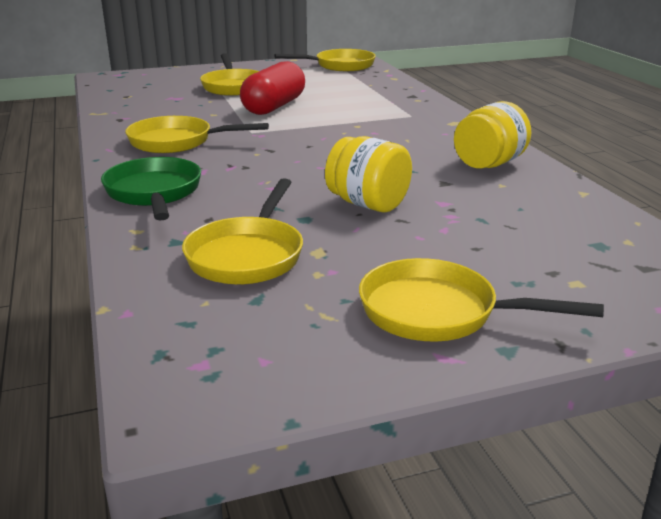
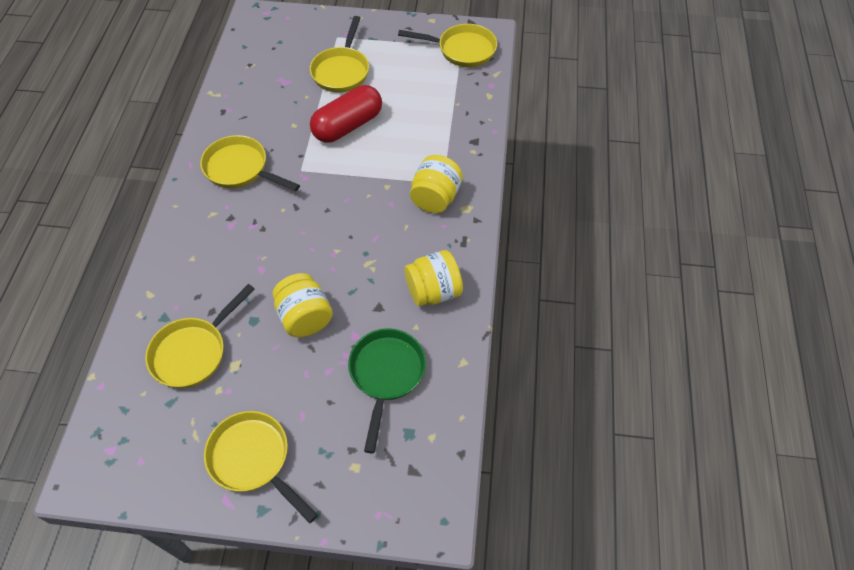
camera: 25 degrees right, 30 degrees up
green pan [101,157,201,221] -> green pan moved to [348,328,426,453]
none -> yellow jar [410,155,463,213]

